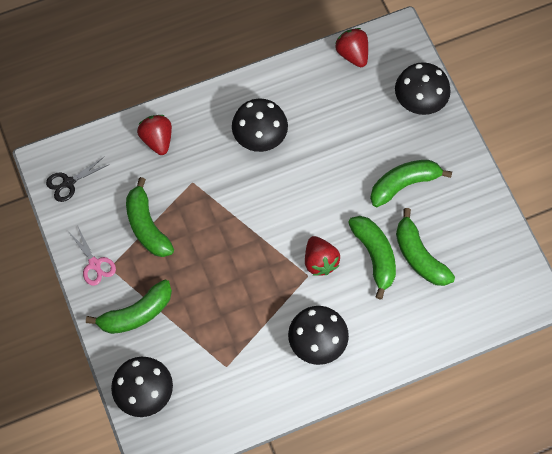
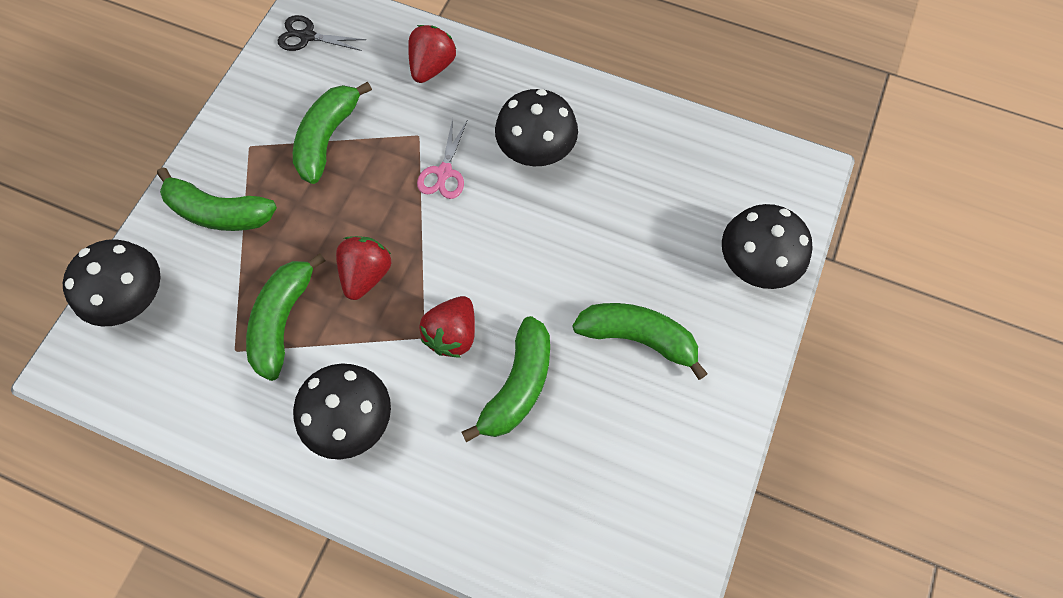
camera: 45 degrees right, 0 degrees up
pink scissors [70,225,116,286] -> pink scissors moved to [417,118,467,199]
red strawberry [335,28,368,67] -> red strawberry moved to [336,236,391,300]
green banana [396,208,455,286] -> green banana moved to [246,253,326,381]

